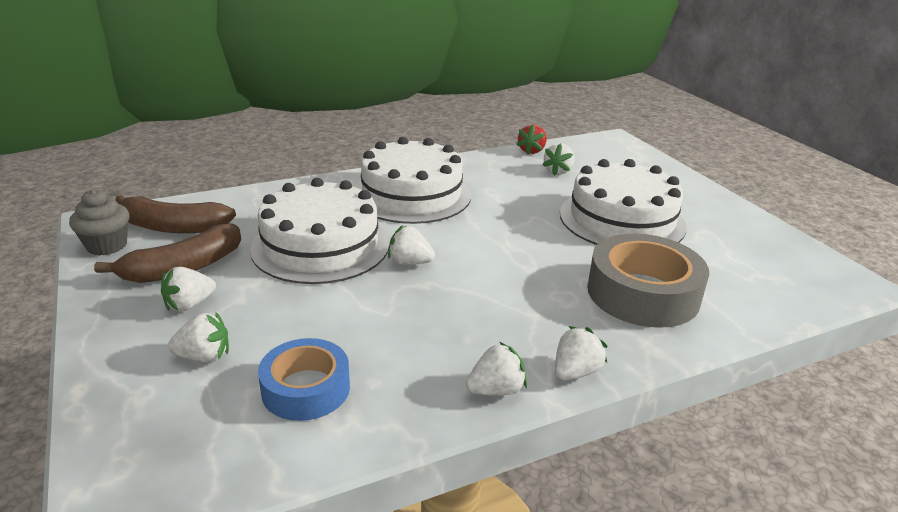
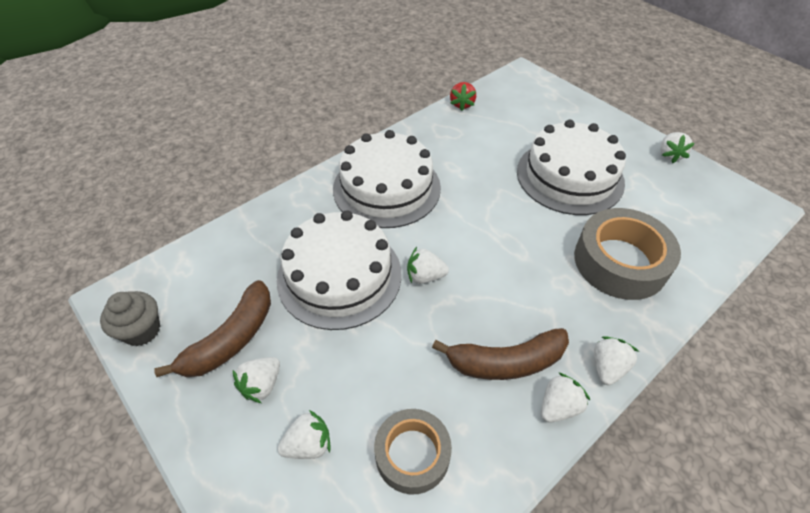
camera: 15 degrees left, 20 degrees up
brown banana [115,195,236,234] -> brown banana moved to [432,328,569,380]
blue tape [258,338,350,421] -> grey tape [374,409,452,495]
white strawberry [543,143,575,176] -> white strawberry moved to [660,132,695,163]

